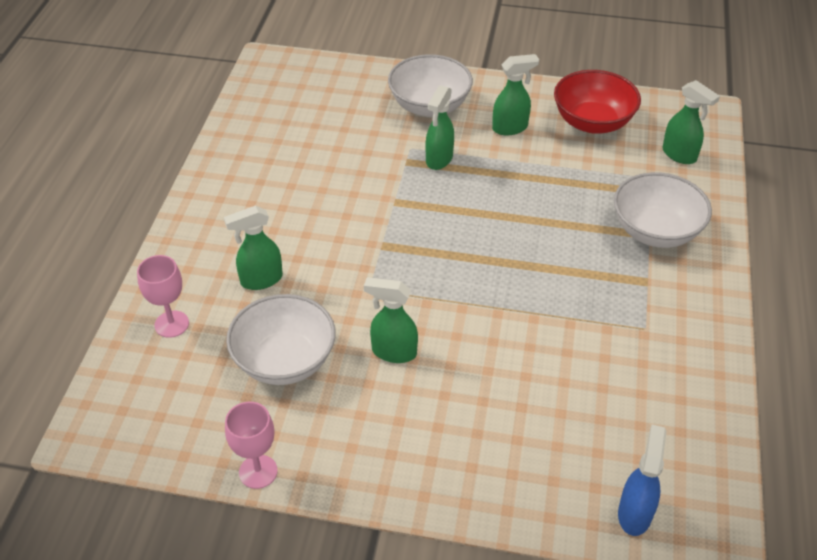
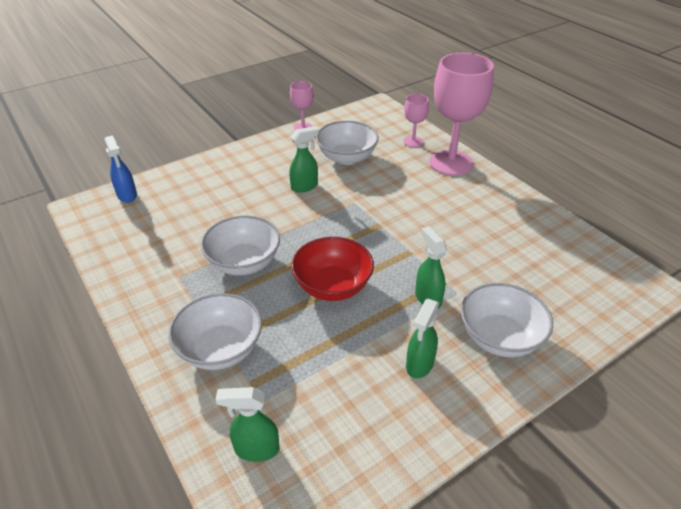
camera: 135 degrees right, 5 degrees down
green spray bottle [224,205,283,290] -> none
red bowl [554,70,641,134] -> red bowl moved to [291,237,374,301]
none -> white bowl [201,215,280,275]
none -> pink goblet [429,53,494,176]

